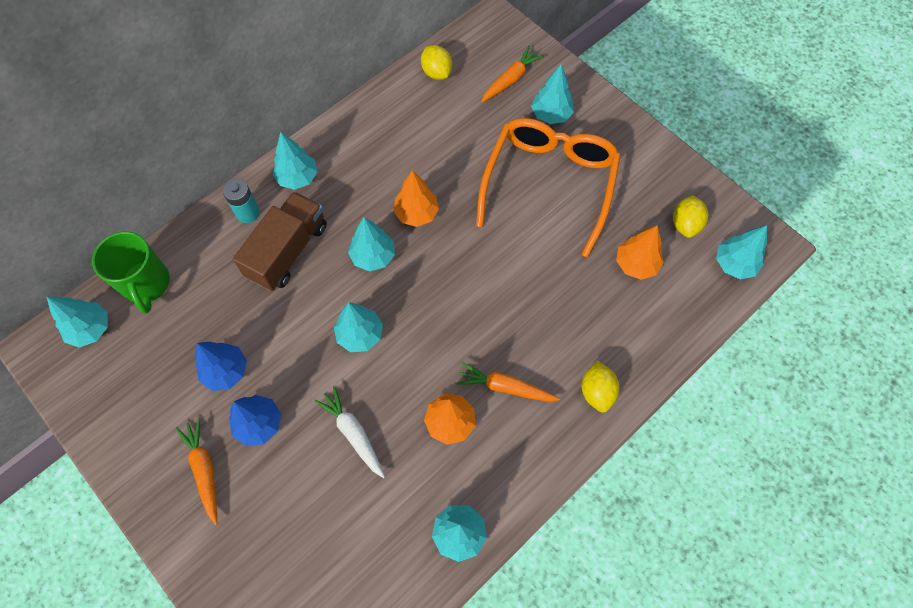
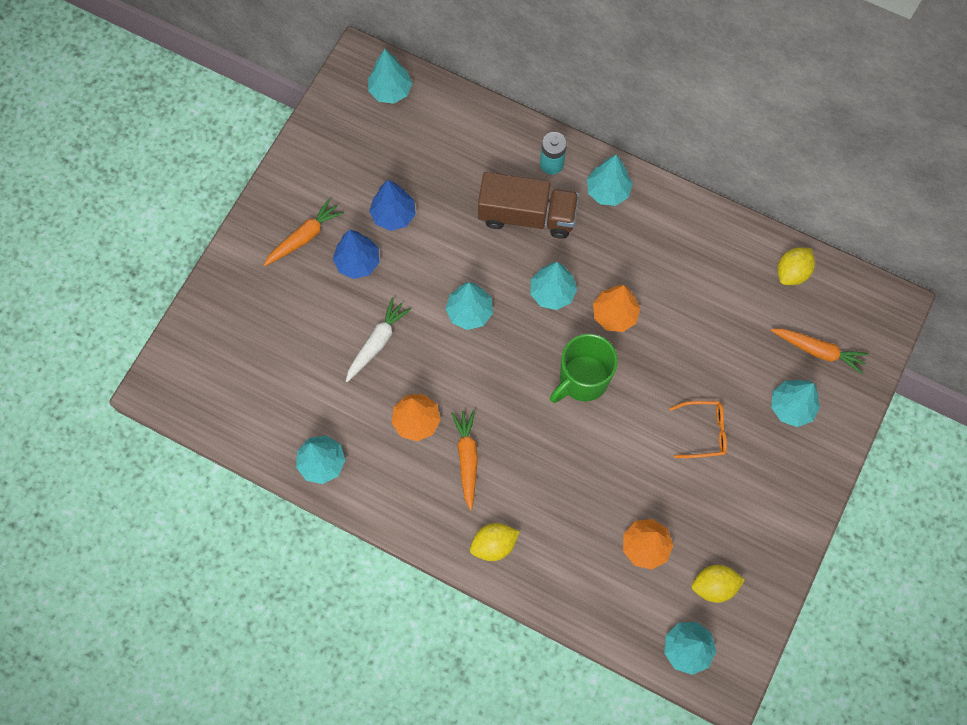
camera: 70 degrees right, 5 degrees up
green mug [92,231,170,314] -> green mug moved to [550,334,618,403]
orange glasses [476,118,621,257] -> orange glasses [669,401,727,458], size x0.42

